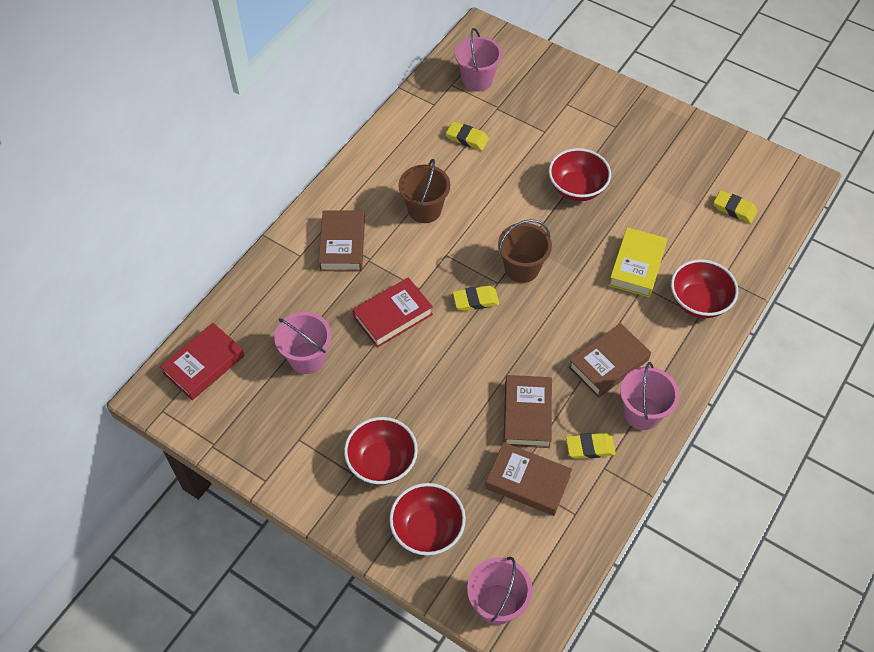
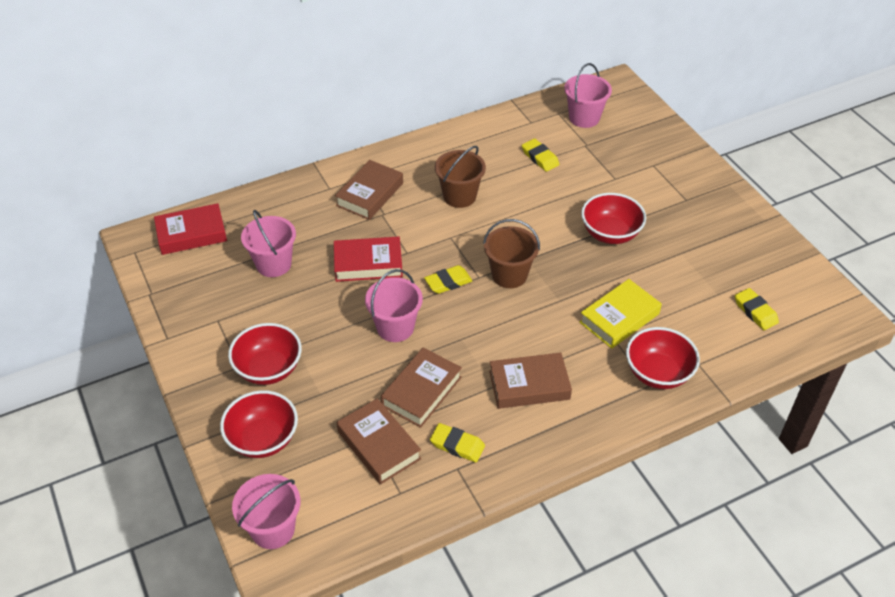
camera: 30 degrees right, 10 degrees down
yellow eraser [453,285,499,311] -> yellow eraser turned 45 degrees counterclockwise [424,265,472,294]
pink bucket [620,362,680,430] -> pink bucket moved to [365,269,423,342]

